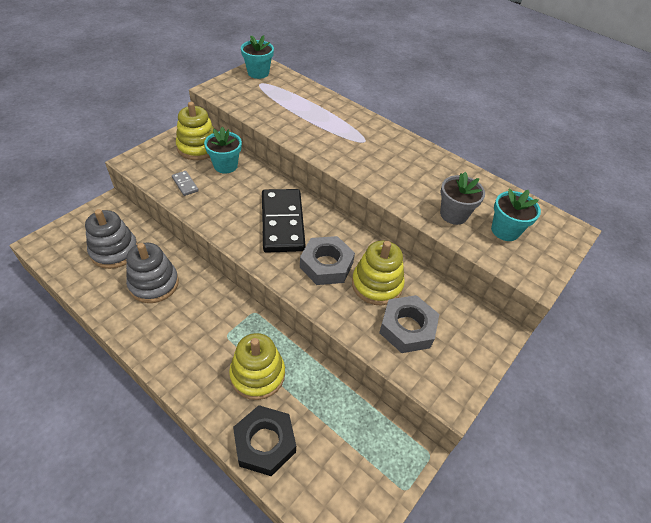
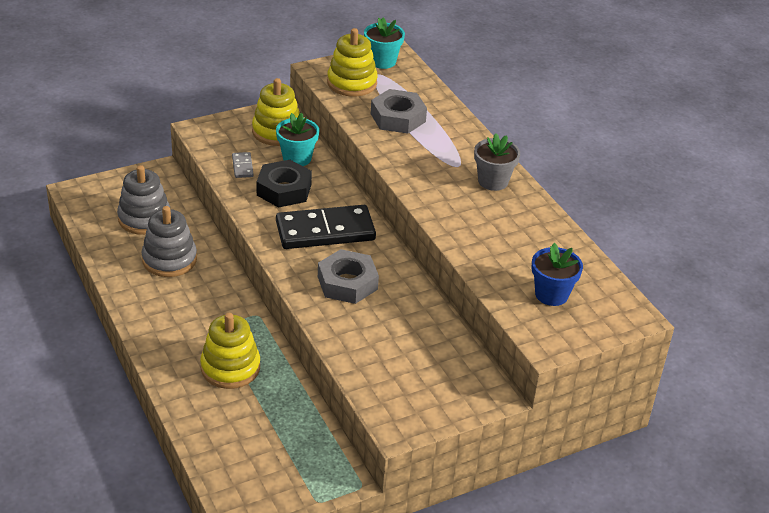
camera: 25 degrees right, 10 degrees down
black nut [233,405,296,476] -> black nut moved to [257,160,312,208]
black domino [262,189,305,253] -> black domino turned 60 degrees clockwise [276,205,376,249]
yellow stacking toy [352,241,405,305] -> yellow stacking toy moved to [327,28,378,96]
grey nut [379,295,439,353] -> grey nut moved to [371,89,427,134]
grey flower pot [440,172,485,225] -> grey flower pot moved to [474,133,520,191]
turquoise flower pot [491,189,541,241] -> blue flower pot [532,243,583,306]

